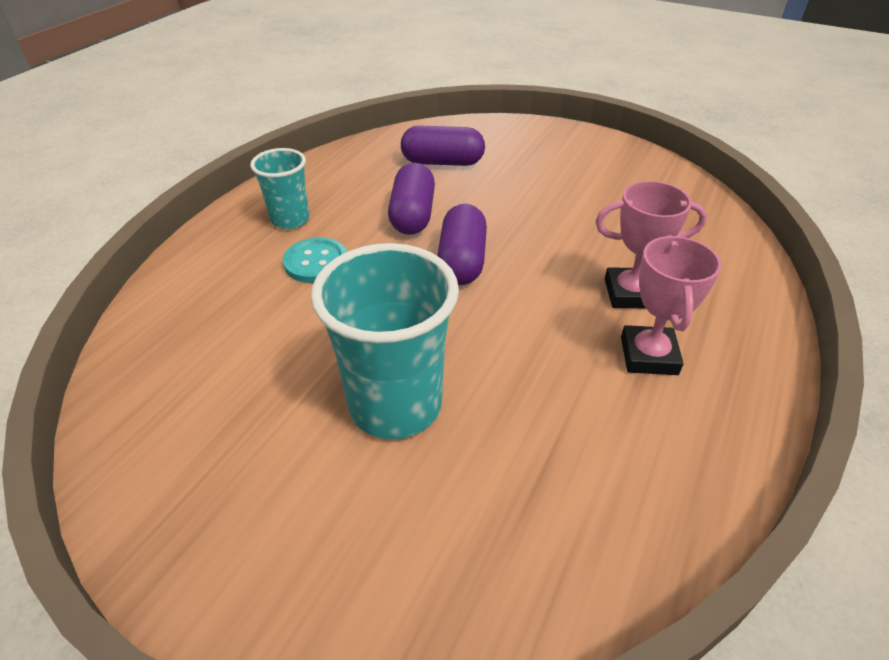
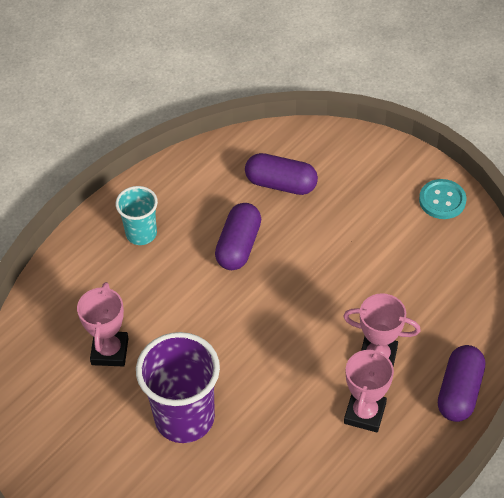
camera: 15 degrees right, 10 degrees up
turquoise button [283,237,347,283] -> turquoise button moved to [419,179,466,219]
turquoise cup [311,243,459,439] -> purple cup [136,332,220,443]
purple capsule [437,204,487,285] -> purple capsule moved to [438,345,485,422]
none -> pink trophy [77,282,129,366]

